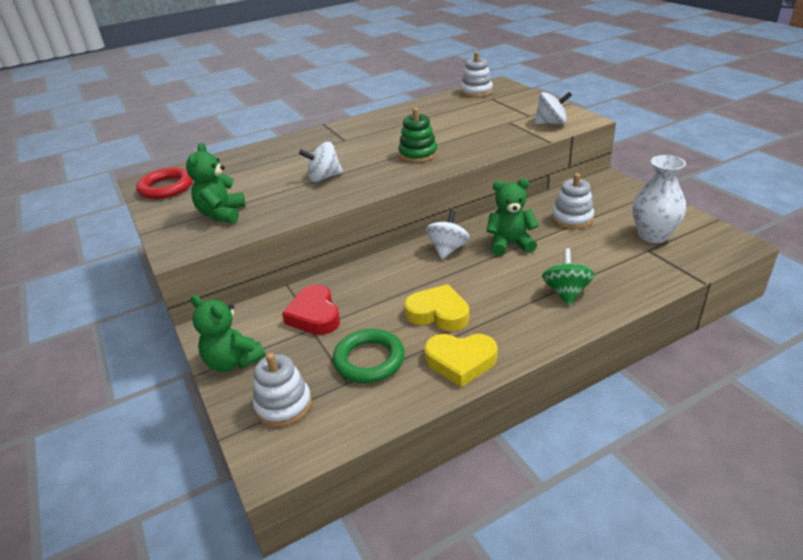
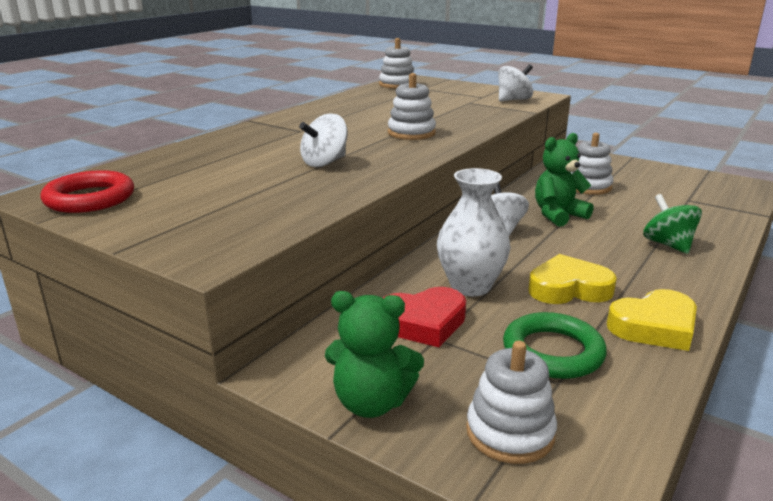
camera: 30 degrees left, 10 degrees down
green teddy bear [186,143,245,223] -> none
red heart [282,285,340,335] -> red heart turned 60 degrees counterclockwise [383,287,466,347]
green stacking toy [398,108,438,163] -> white stacking toy [388,73,436,140]
white vase [632,155,686,243] -> white vase moved to [437,168,511,296]

